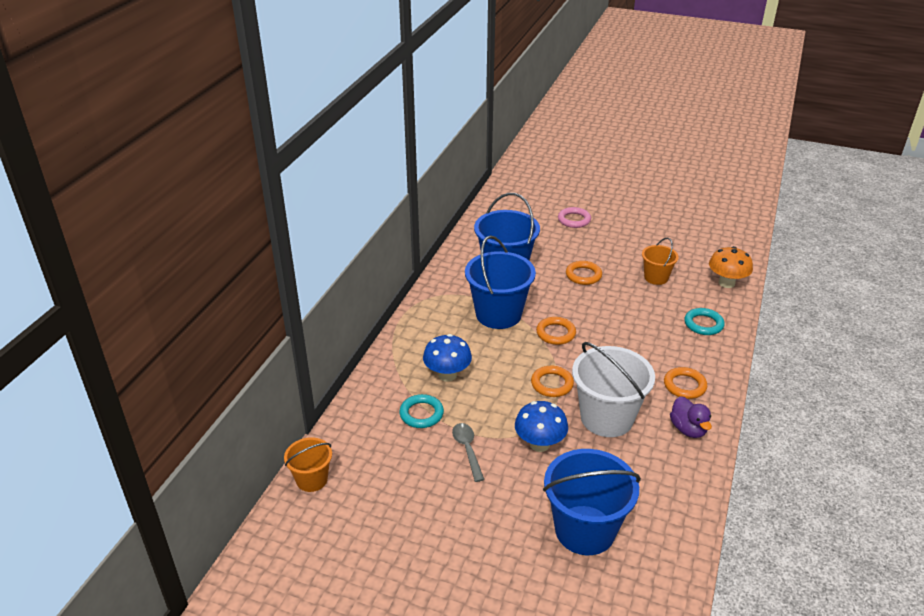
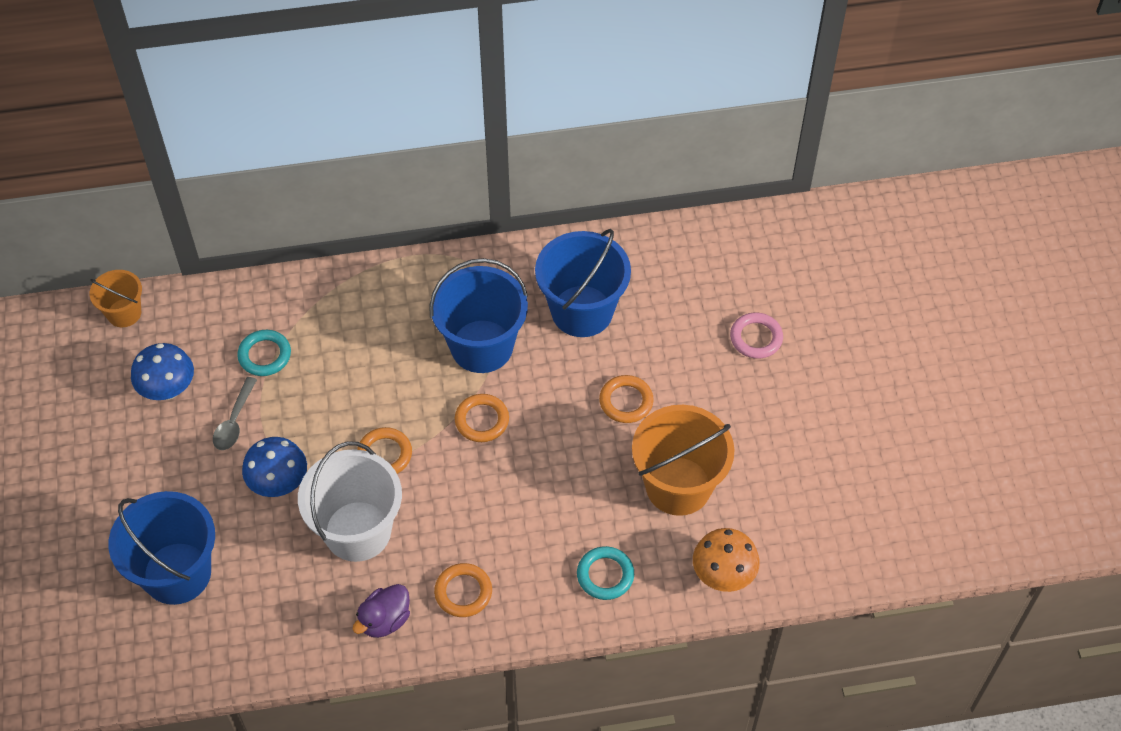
camera: 60 degrees right, 20 degrees up
blue mushroom [423,334,472,382] -> blue mushroom moved to [131,343,194,400]
grey spoon [452,423,484,482] -> grey spoon turned 150 degrees clockwise [213,377,257,450]
orange bucket [642,238,679,285] -> orange bucket [632,405,735,516], size x1.82

